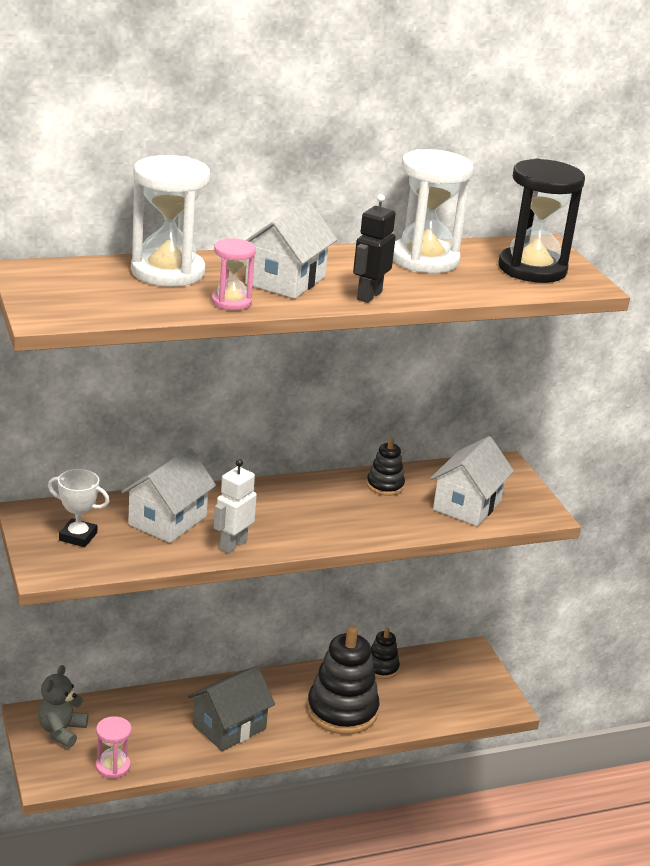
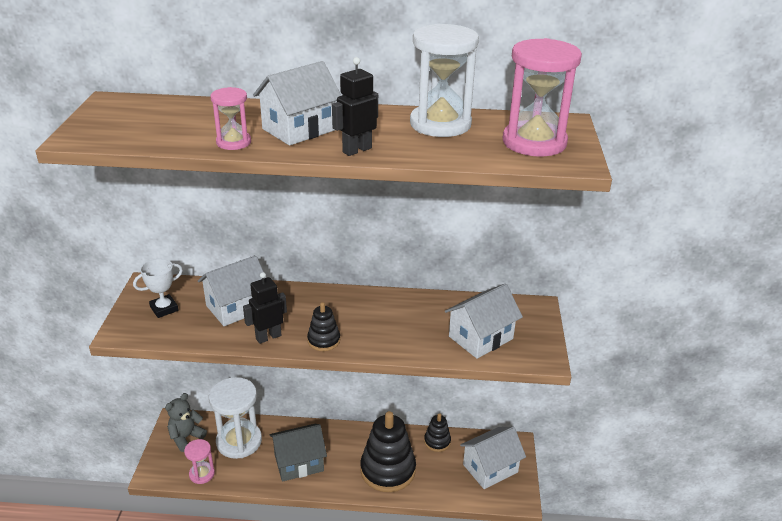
camera: 25 degrees right, 5 degrees up
white trophy [48,469,109,547] -> white trophy turned 75 degrees counterclockwise [133,259,183,318]
white hourglass [131,155,210,287] -> white hourglass moved to [209,377,262,459]
white robot [214,459,257,553] -> black robot [243,272,287,344]
black stacking toy [367,438,405,496] -> black stacking toy moved to [307,302,340,351]
black hourglass [498,158,585,283] -> pink hourglass [503,38,582,157]
none -> white house [460,427,526,489]

